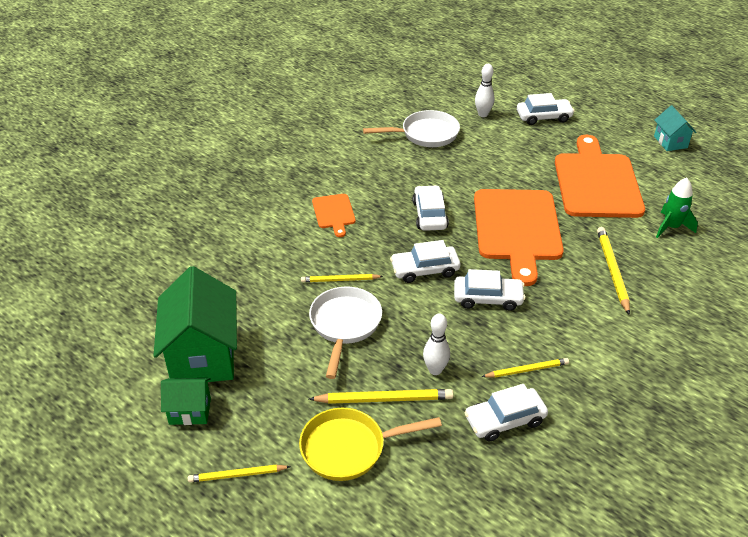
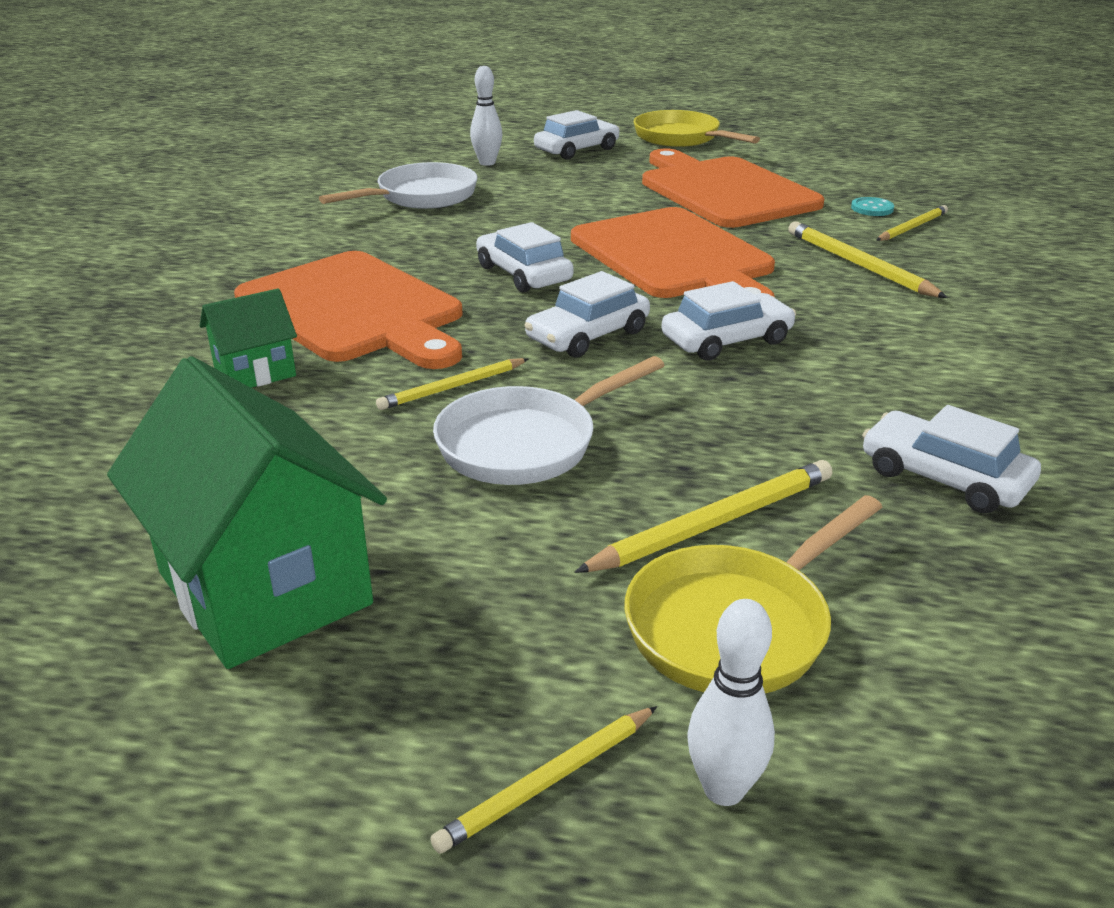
camera: 30 degrees left, 10 degrees down
green house [161,378,211,425] -> green house moved to [200,288,297,388]
white pan [309,287,382,379] -> white pan turned 105 degrees counterclockwise [433,356,665,485]
orange cutting board [312,194,356,237] -> orange cutting board [234,251,463,369], size x2.15
white bowling pin [423,314,450,375] -> white bowling pin moved to [687,599,775,806]
white car [464,384,548,442] -> white car turned 90 degrees clockwise [862,405,1041,514]
yellow pencil [482,358,569,378] -> yellow pencil moved to [876,205,948,241]
turquoise house [654,105,697,151] -> none
green rocket [656,178,698,238] -> turquoise button [851,197,894,216]
none -> yellow pan [634,110,760,147]

